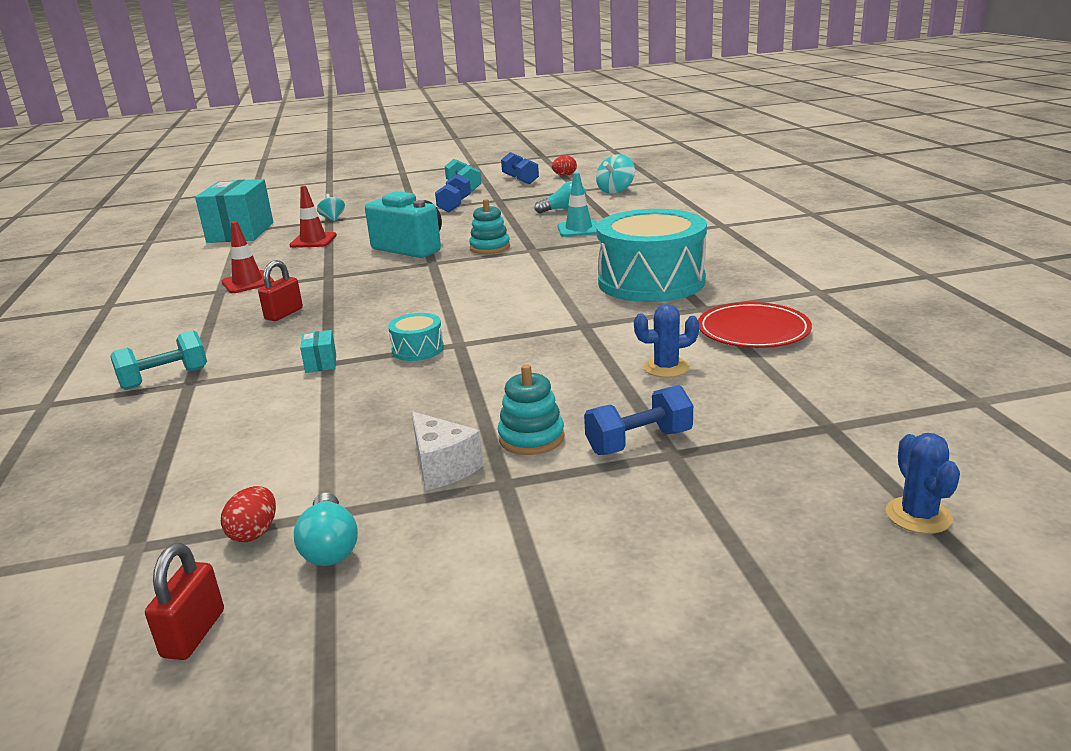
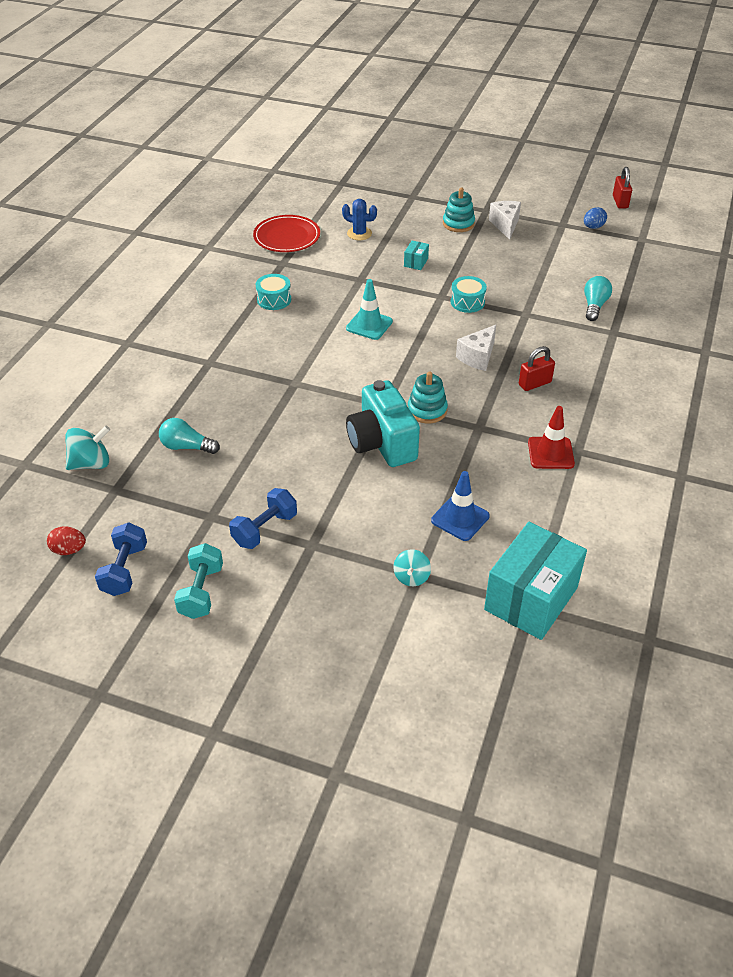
camera: 150 degrees left, 20 degrees up
turquoise dumbbell [111,330,207,390] -> none
red padlock [145,543,224,660] -> red padlock turned 45 degrees counterclockwise [613,167,632,209]
red egg [221,486,276,542] -> blue egg [584,207,607,229]
red traffic cone [289,186,337,248] -> blue traffic cone [431,471,490,541]
turquoise light bulb [294,493,358,566] -> turquoise light bulb moved to [584,276,612,321]
turquoise box [300,330,336,373] -> turquoise box moved to [404,240,429,270]
turquoise stacking toy [469,199,510,254] -> turquoise stacking toy moved to [408,371,448,424]
turquoise traffic cone [558,172,597,237] -> turquoise traffic cone moved to [346,279,393,340]
blue dumbbell [584,385,693,455] -> none
turquoise drum [596,209,707,302] -> turquoise drum [256,274,291,310], size x0.43
blue cactus [886,433,960,534] -> none
none -> white cheese [456,325,496,371]

